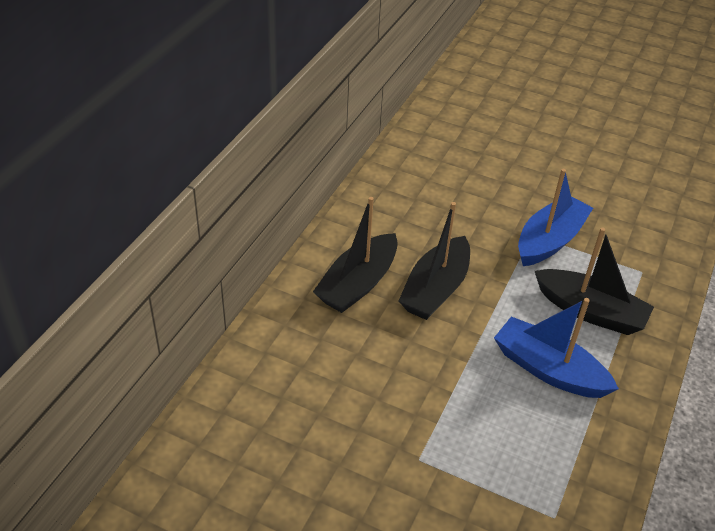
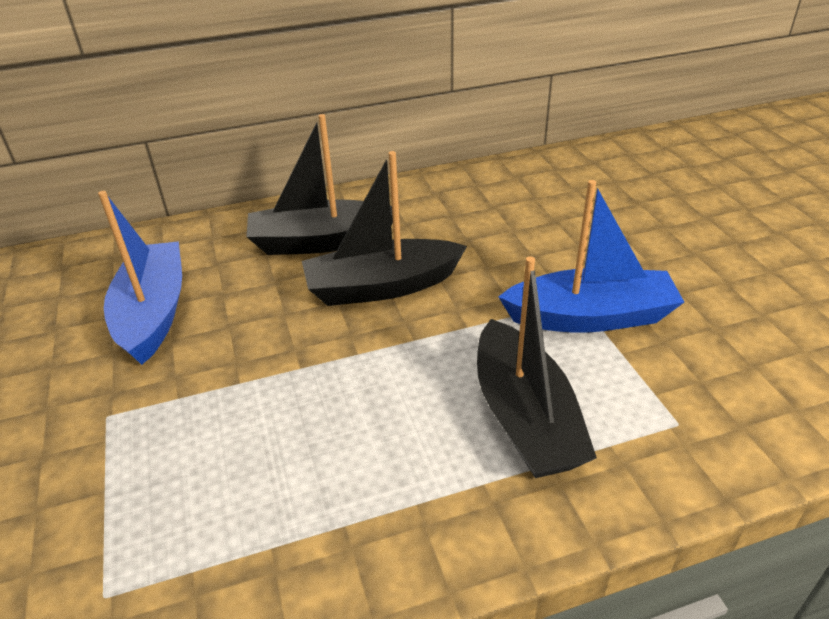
camera: 50 degrees right, 5 degrees down
blue boat [494,298,619,398] -> blue boat moved to [98,191,182,365]

